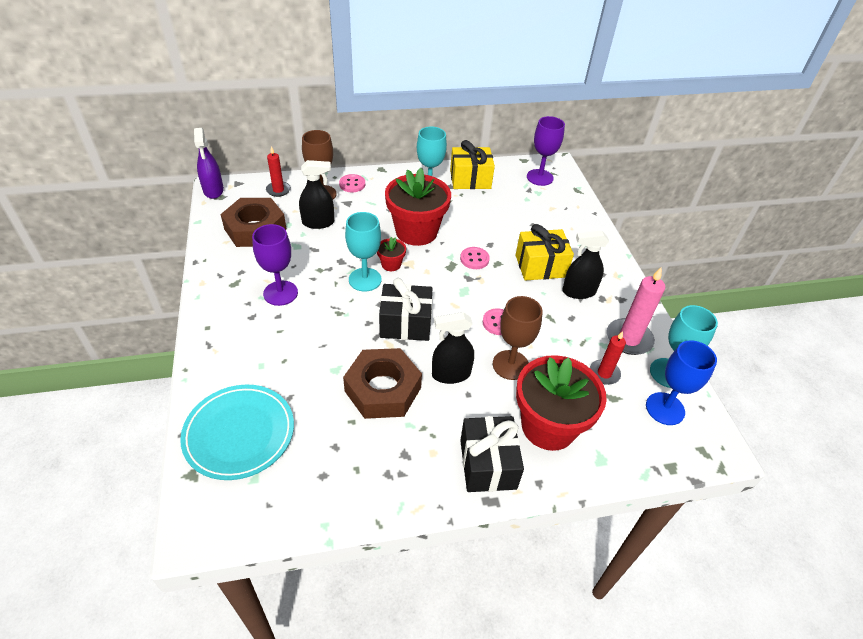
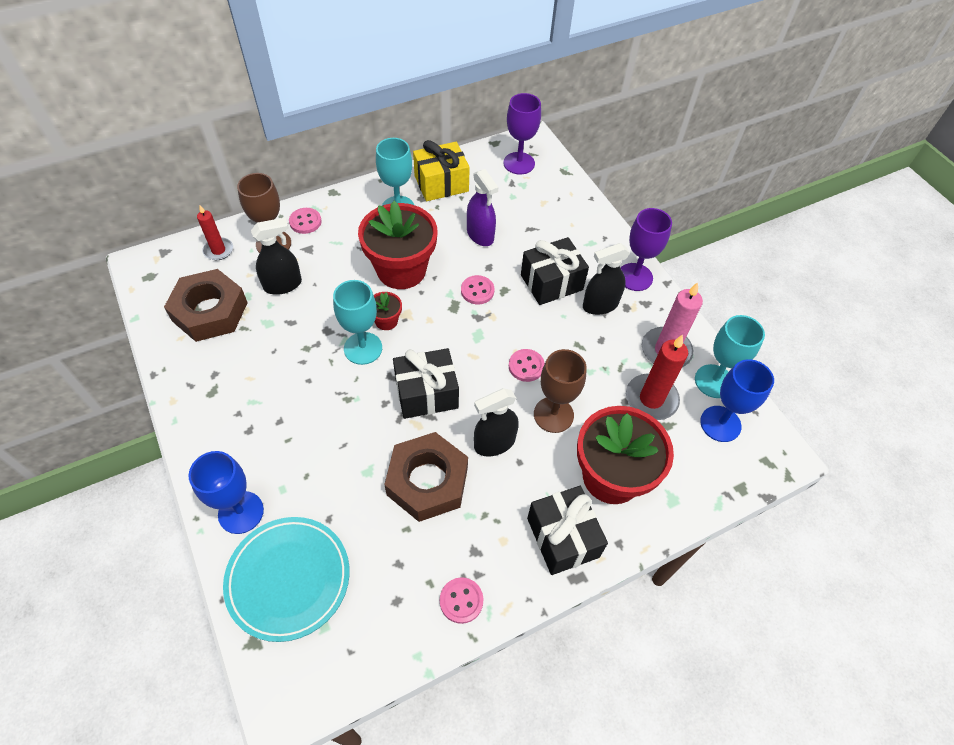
camera: 15 degrees left, 10 degrees up
purple spray bottle [194,128,224,199] -> purple spray bottle moved to [467,169,498,246]
purple goblet [252,224,298,306] -> purple goblet moved to [621,208,672,291]
yellow gift [516,224,574,281] -> black gift [521,237,589,305]
red candle [590,331,626,385] -> red candle [626,335,688,420], size x1.59
none -> blue goblet [188,451,264,534]
none -> pink button [440,577,483,624]

